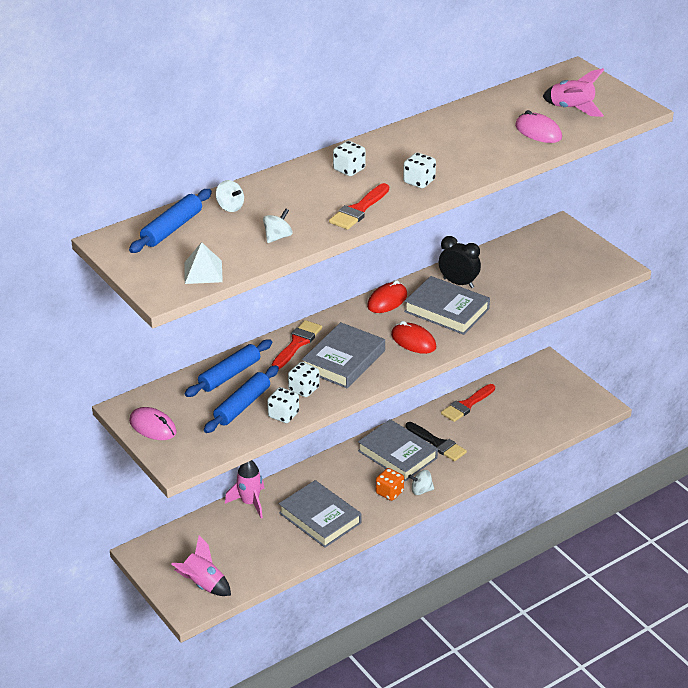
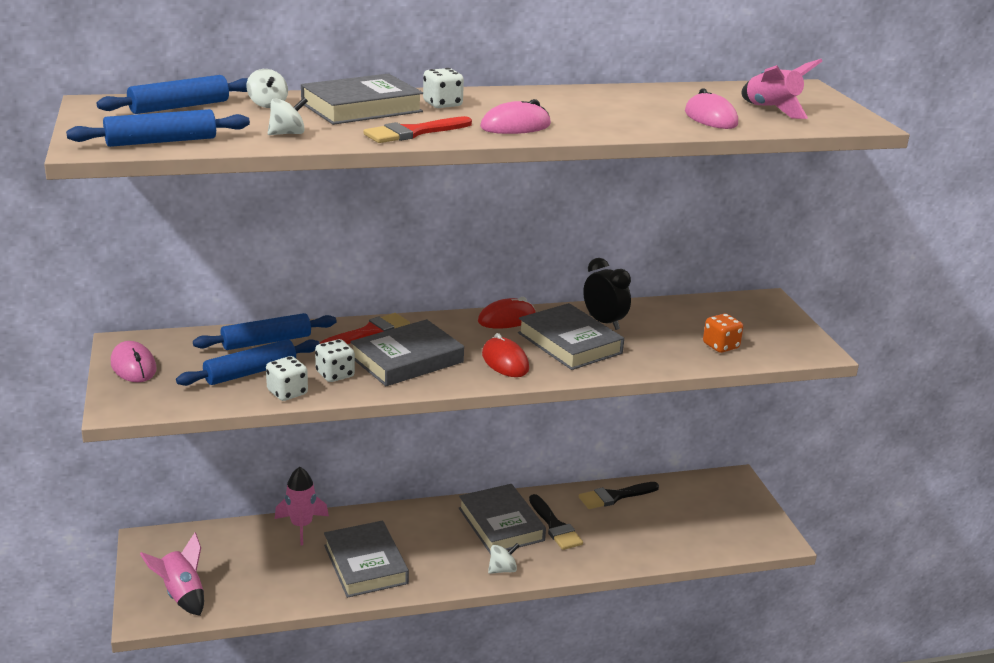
camera: 20 degrees right, 10 degrees down
white pyramid [184,242,223,284] -> blue rolling pin [66,109,250,147]
orange dice [376,468,404,501] -> orange dice moved to [703,313,743,353]
white dice [403,153,436,188] -> pink mouse [480,99,551,134]
white spinning top [408,470,434,495] -> white spinning top turned 135 degrees clockwise [488,543,519,574]
red brush [441,384,495,422] -> black brush [579,482,659,509]
none -> grey book [301,73,423,125]

